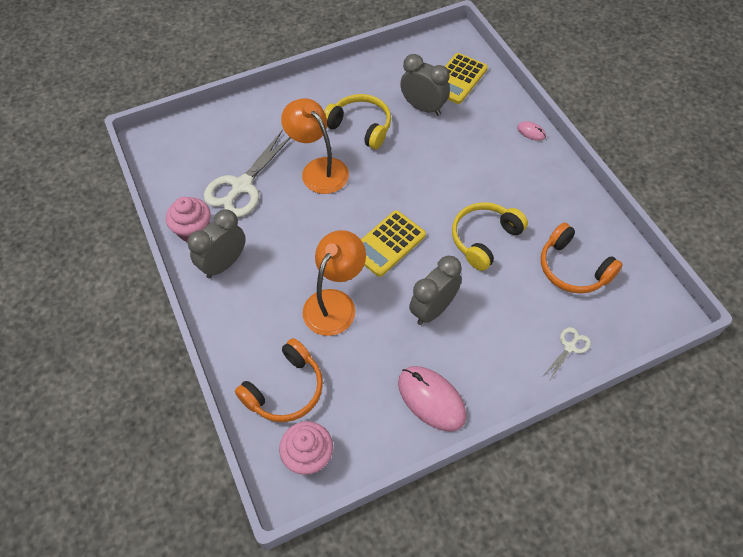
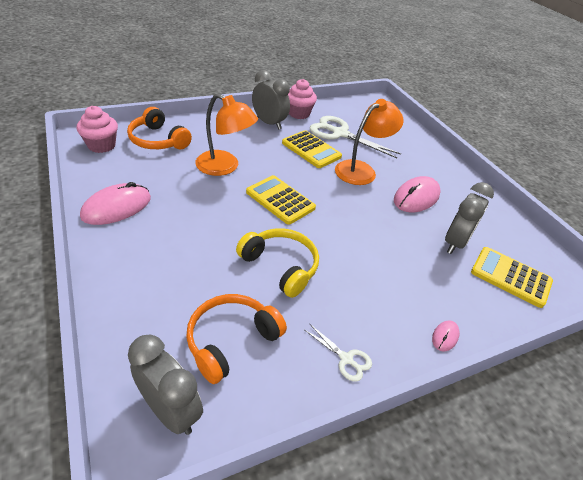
camera: 85 degrees right, 15 degrees down
yellow headphones [324,94,391,149] -> pink mouse [394,176,441,212]
grey clock [409,256,462,325] -> grey clock moved to [128,335,203,435]
white scissors [543,327,591,380] -> white scissors moved to [305,324,372,382]
none -> yellow calculator [282,130,342,168]

